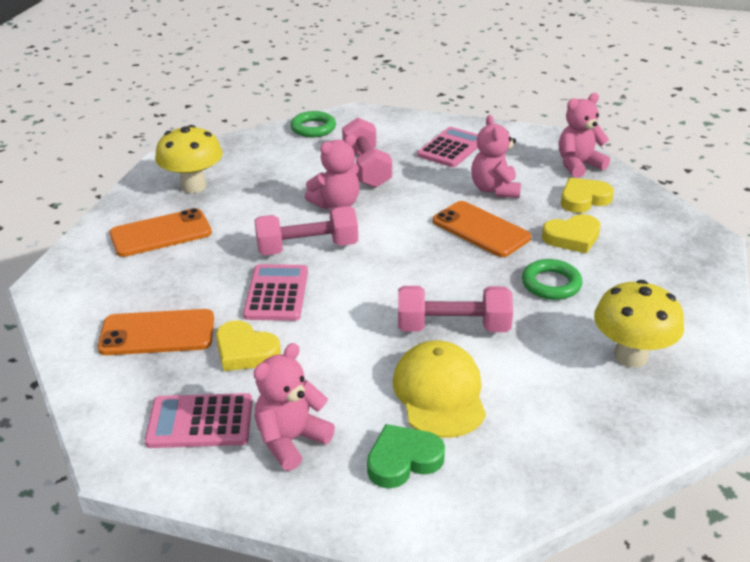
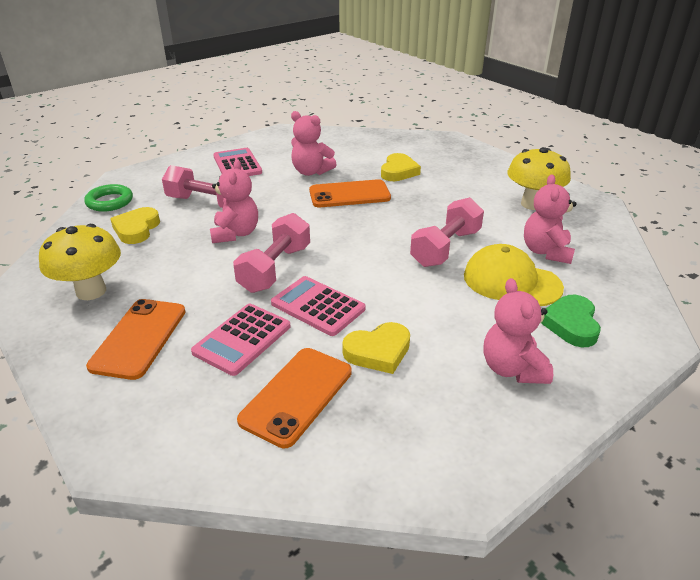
camera: 55 degrees left, 0 degrees up
pink calculator [145,393,252,448] -> pink calculator moved to [191,304,291,376]
green ring [522,259,582,300] -> none
pink teddy bear [559,93,610,178] -> pink teddy bear moved to [524,175,577,264]
yellow heart [561,178,614,213] -> yellow heart moved to [110,207,160,244]

